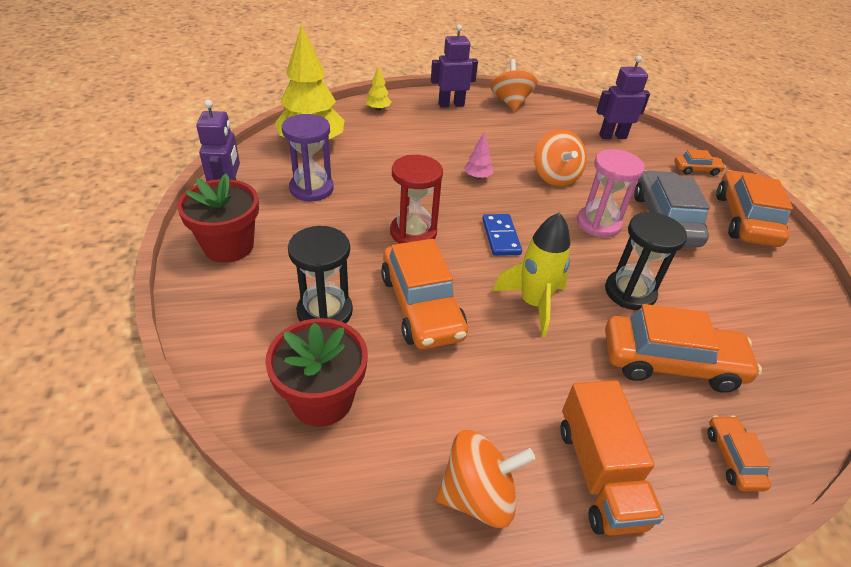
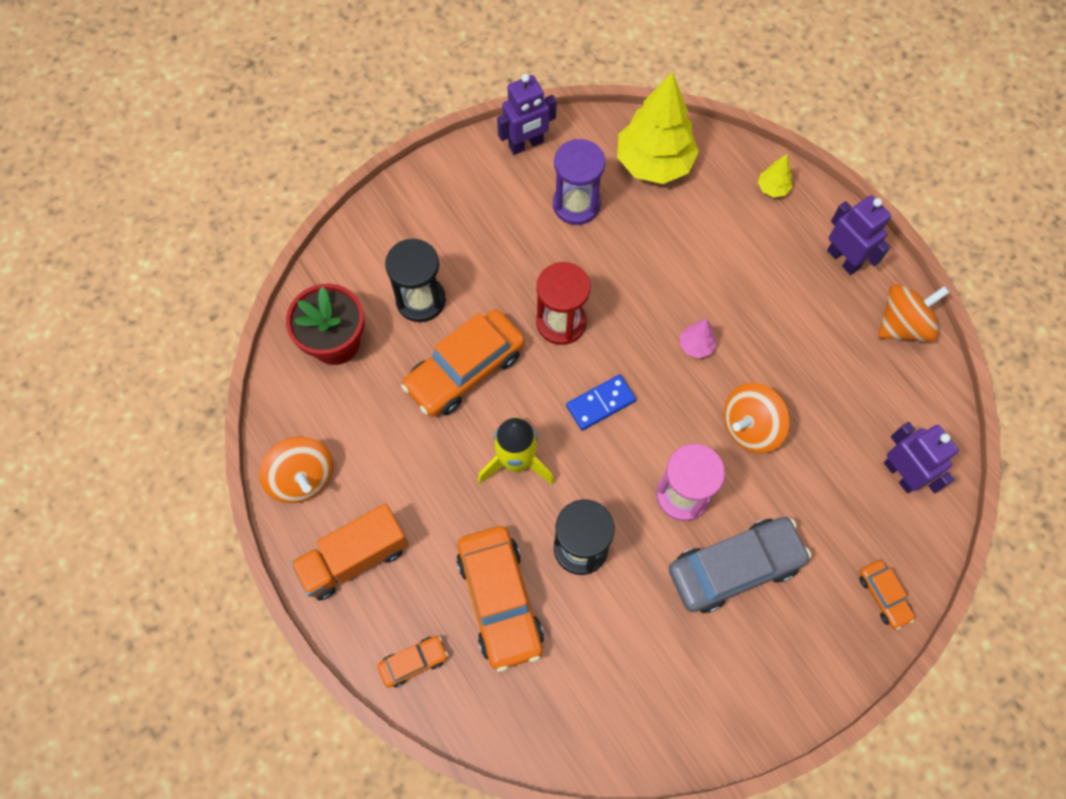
camera: 70 degrees right, 25 degrees up
red flower pot [177,174,259,263] -> none
orange car [716,170,793,247] -> none

